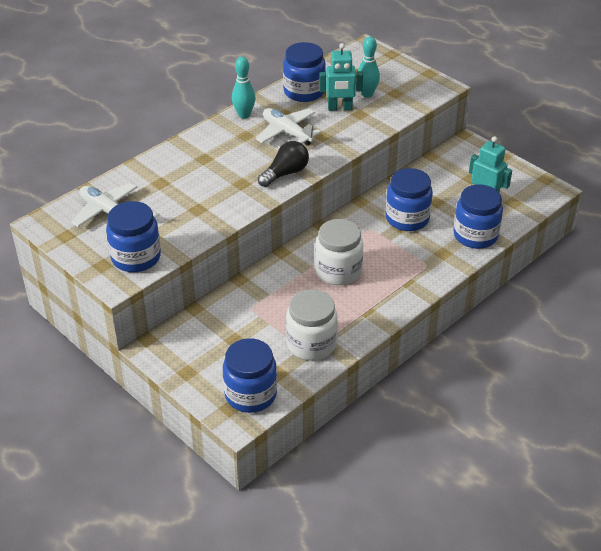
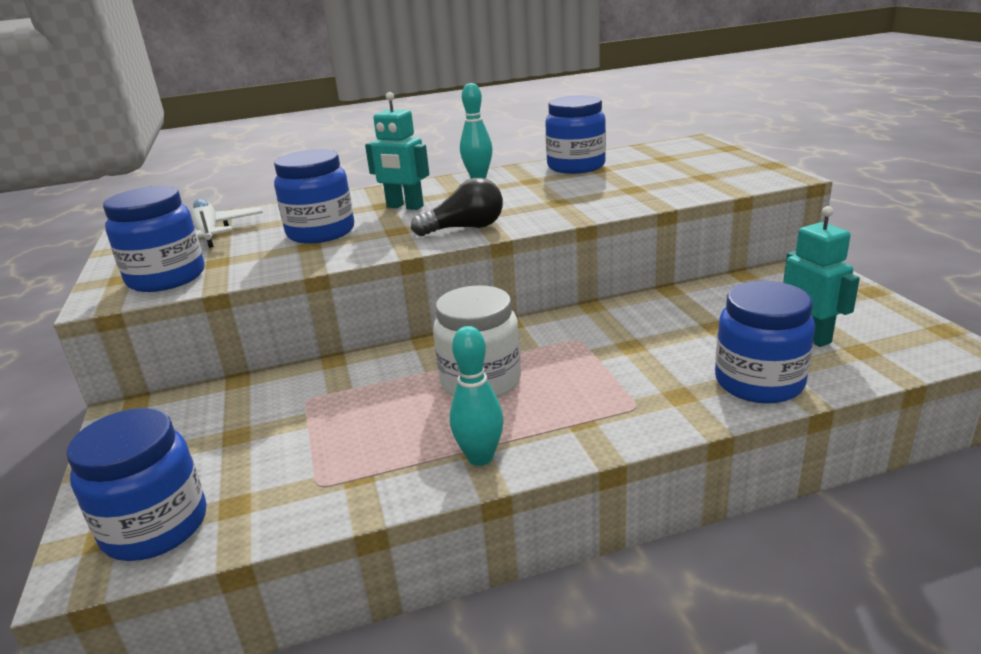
camera: 30 degrees right, 15 degrees down
white plane [256,108,321,146] -> none
white jar [286,289,338,360] -> none
turquoise robot [319,43,363,111] -> turquoise robot moved to [365,92,429,210]
turquoise bowling pin [358,36,380,98] -> turquoise bowling pin moved to [450,326,504,466]
blue jar [386,168,433,231] -> blue jar moved to [274,149,354,244]

